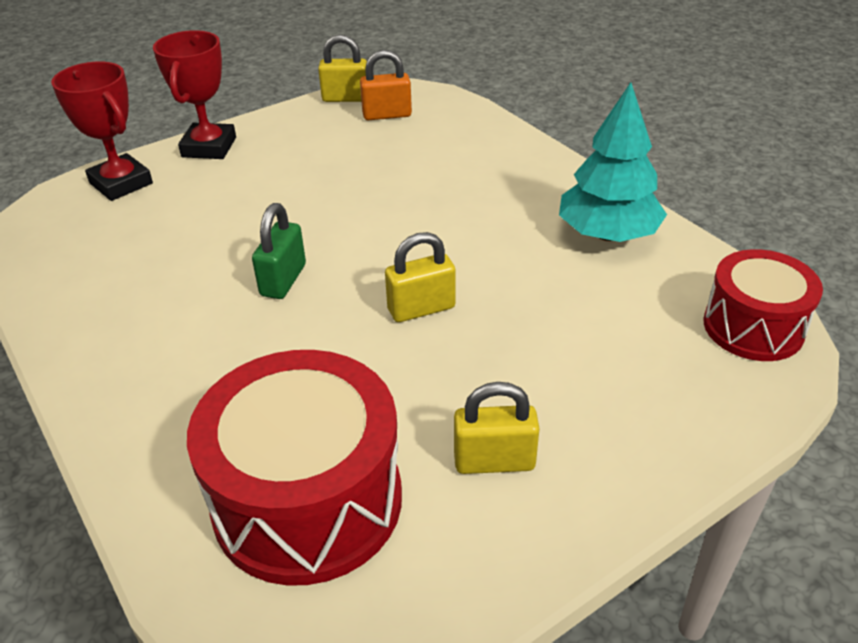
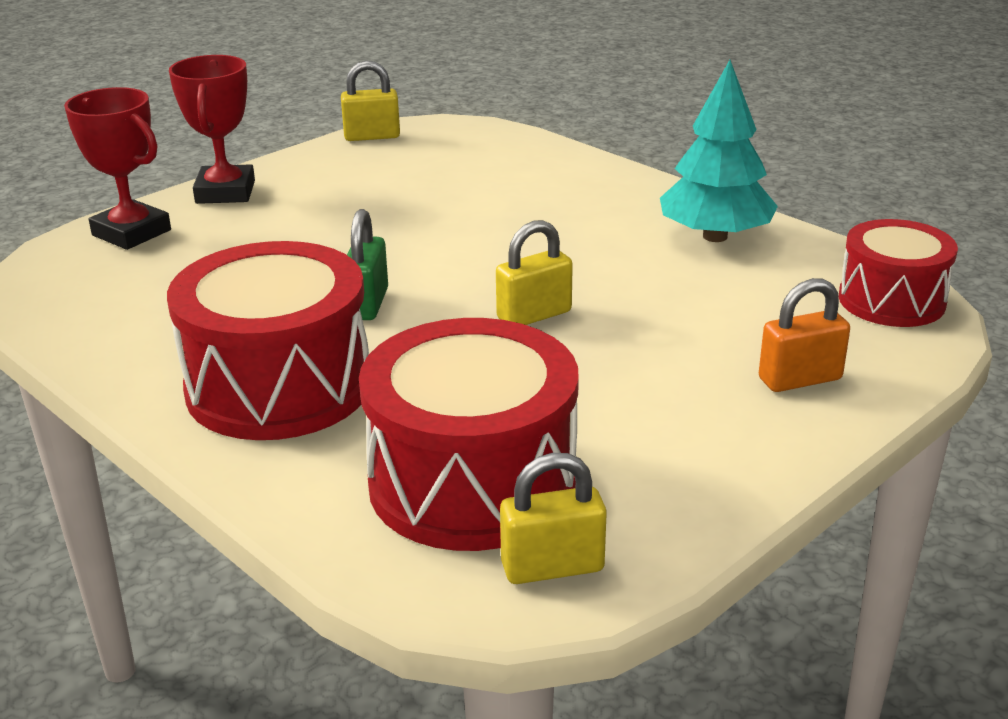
camera: 10 degrees left, 10 degrees down
orange padlock [360,50,412,120] -> orange padlock moved to [759,278,850,392]
yellow padlock [454,382,539,474] -> yellow padlock moved to [500,453,607,584]
none -> red drum [167,241,369,440]

